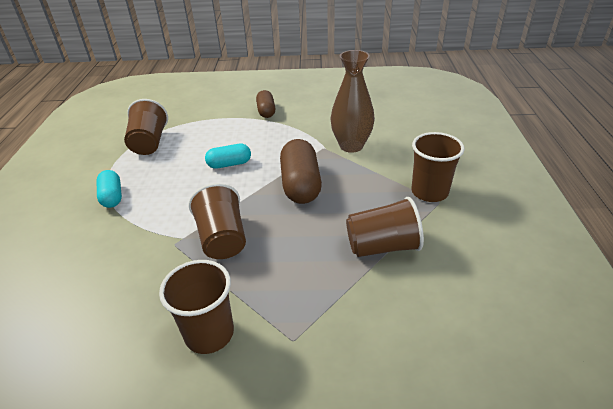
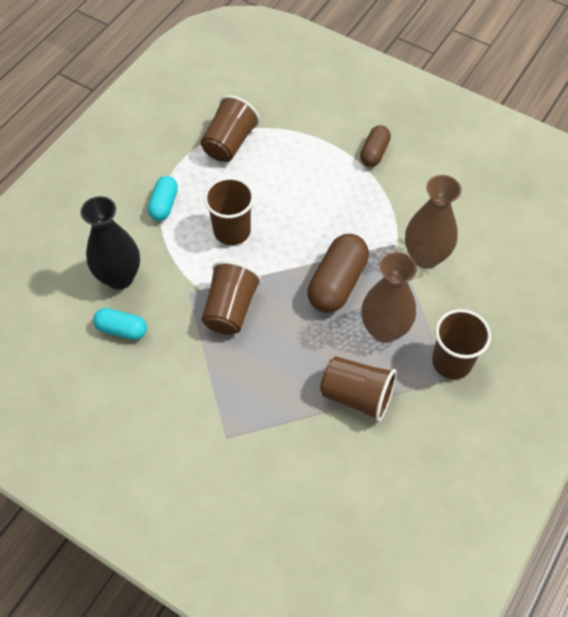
camera: 30 degrees right, 20 degrees up
brown cup [159,260,234,354] -> brown cup moved to [204,177,254,245]
turquoise capsule [205,144,251,169] -> turquoise capsule moved to [93,308,147,340]
none -> black vase [80,196,140,289]
none -> brown vase [361,252,417,343]

